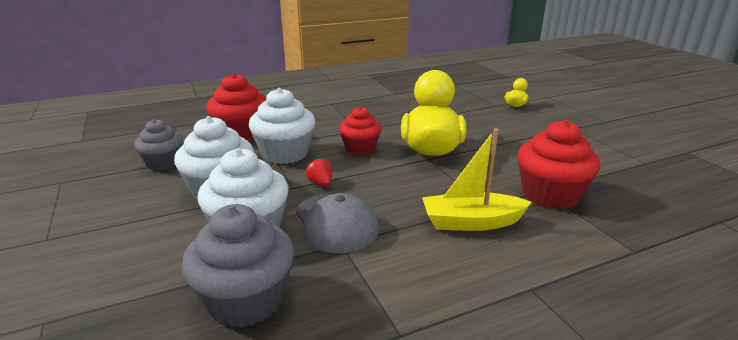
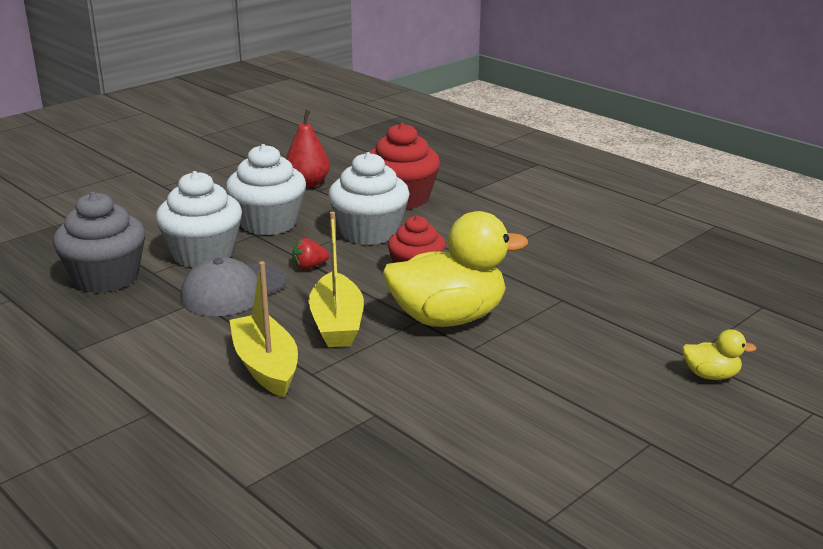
camera: 70 degrees right, 0 degrees up
grey cupcake [134,119,183,171] -> red pear [286,109,330,188]
red strawberry [306,157,332,187] -> red strawberry turned 150 degrees counterclockwise [292,238,329,269]
red cupcake [517,120,600,209] -> none
none -> yellow boat [309,211,364,347]

